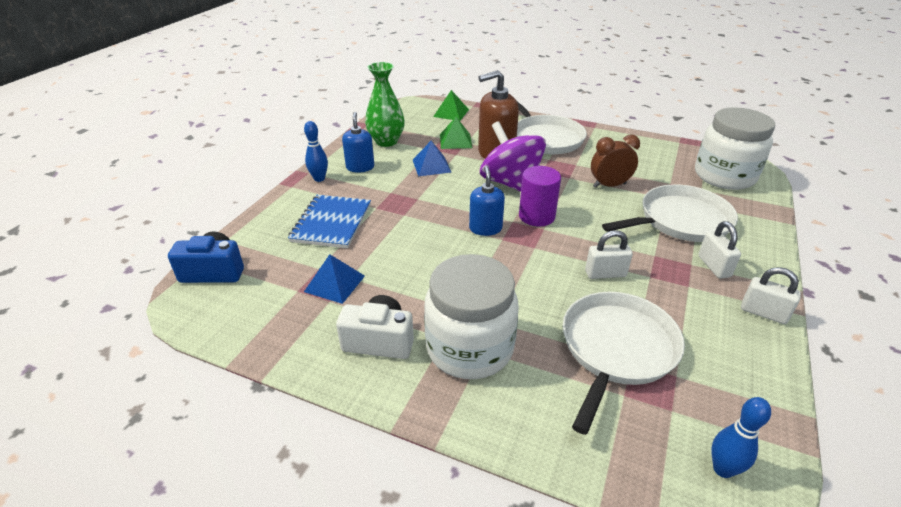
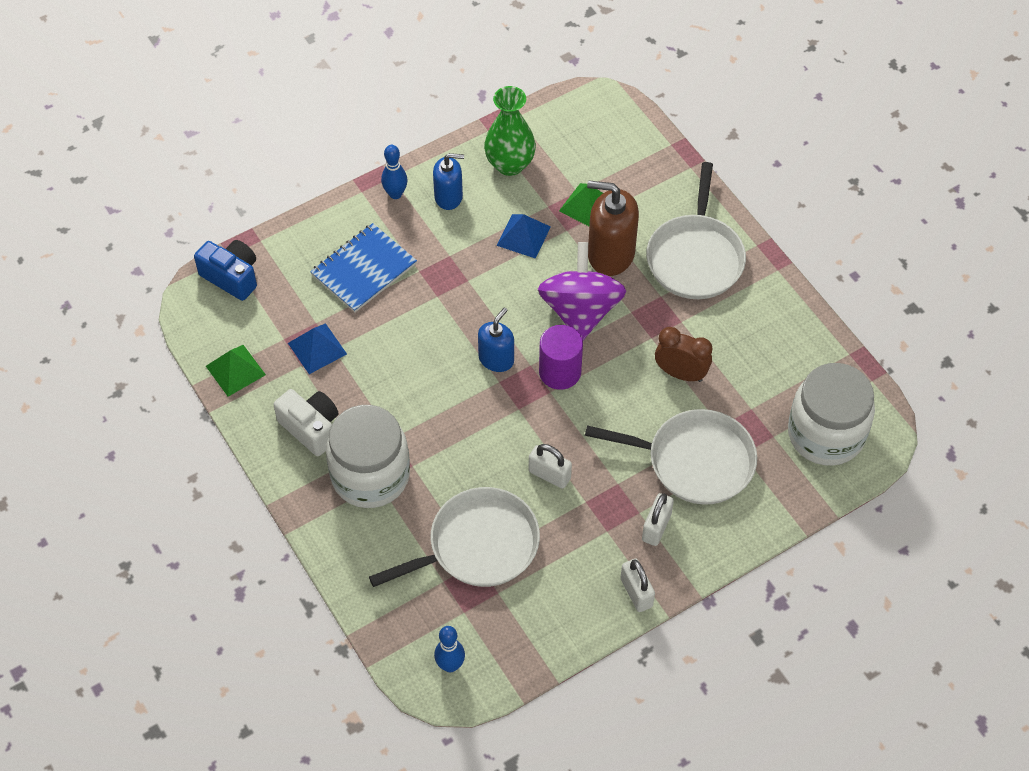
camera: 35 degrees right, 20 degrees up
blue soap dispenser [342,112,375,172] -> blue soap dispenser turned 60 degrees clockwise [433,153,464,210]
green pyramid [433,90,469,121] -> green pyramid moved to [206,345,266,397]

